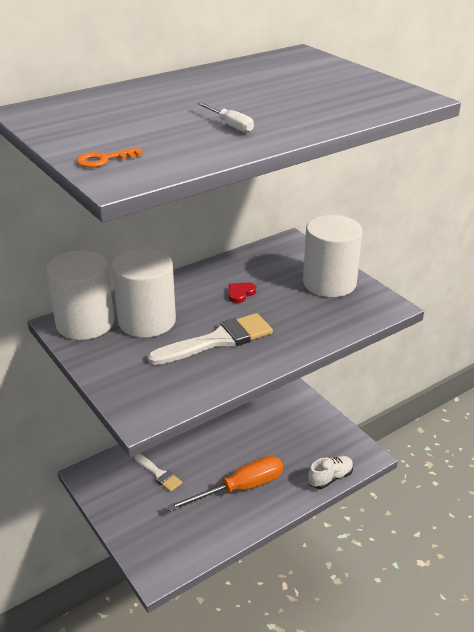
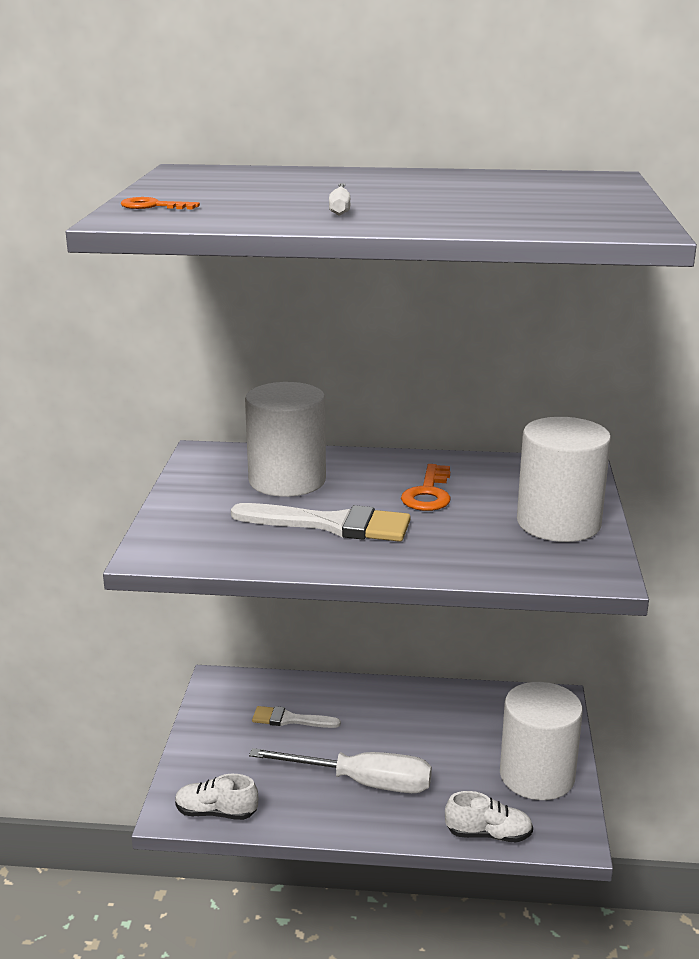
camera: 40 degrees right, 10 degrees down
white cylinder [46,250,114,340] -> white cylinder moved to [500,682,583,800]
white brush [134,454,182,492] -> white brush turned 105 degrees clockwise [252,706,341,728]
orange screwdriver [167,456,283,512] -> white screwdriver [249,748,432,793]
red heart [229,282,256,303] -> orange key [401,464,451,511]
none -> white shoe [175,774,258,820]

